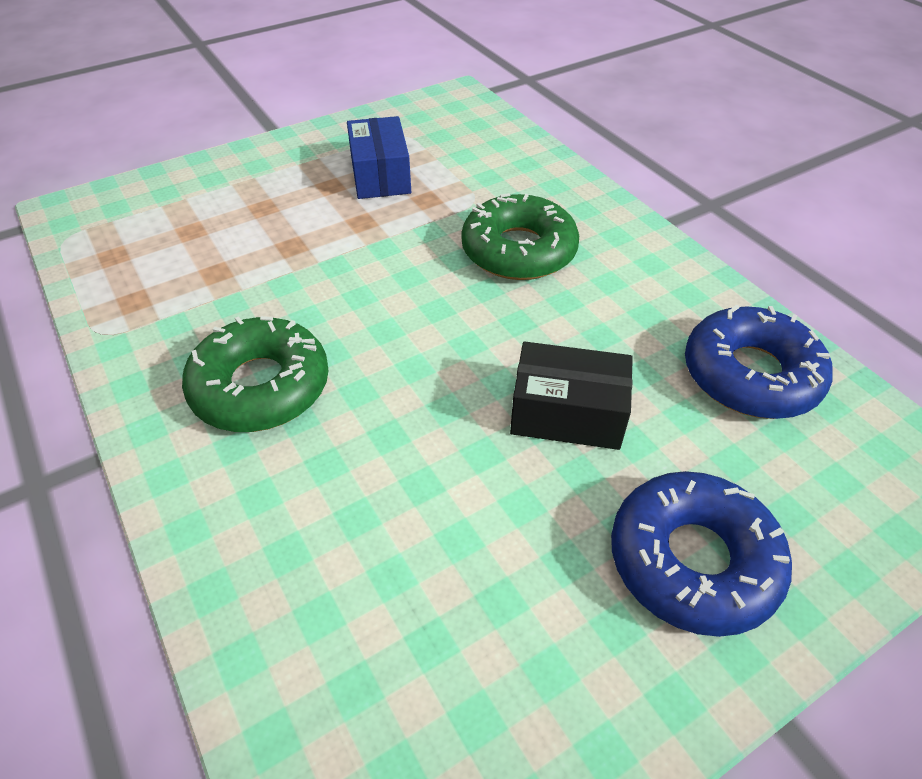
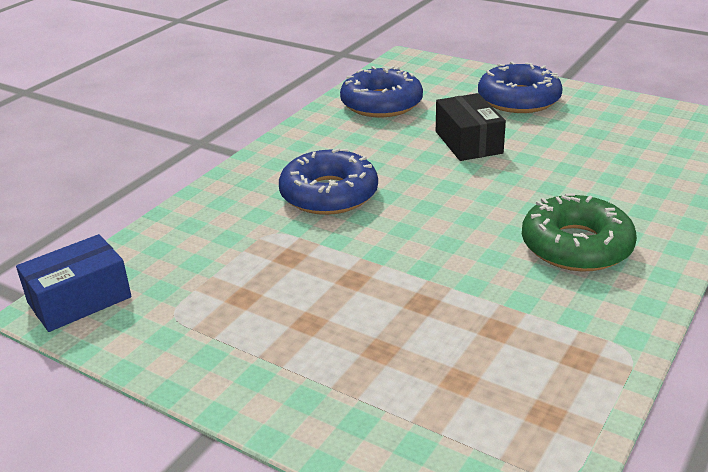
camera: 115 degrees left, 15 degrees down
blue box [347,116,411,199] -> blue box moved to [16,234,132,332]
green donut [461,193,579,280] -> blue donut [279,148,378,215]

